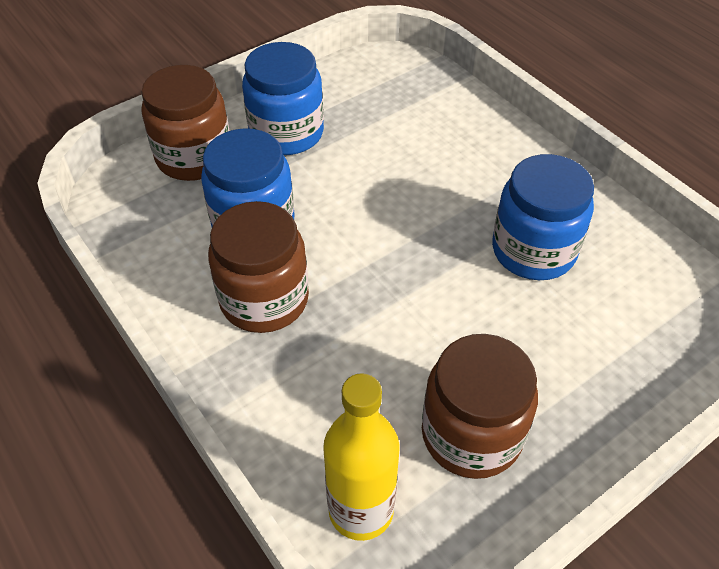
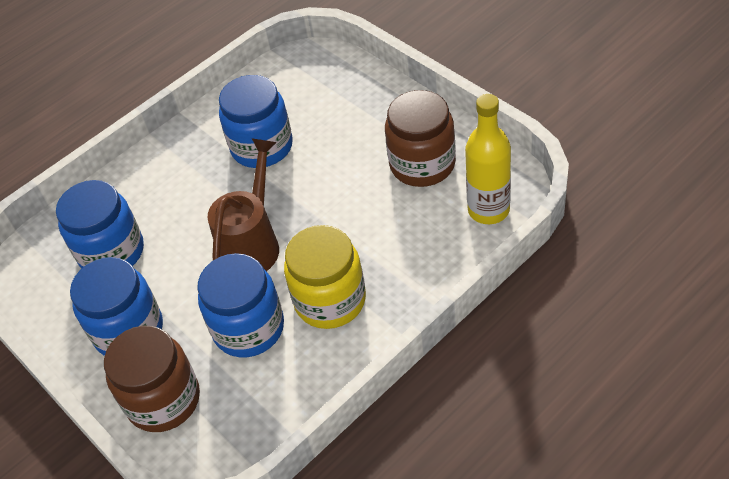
camera: 90 degrees left, 0 degrees up
brown jar [208,201,309,333] -> yellow jar [284,225,366,329]
none -> blue jar [56,180,144,269]
none -> brown watering can [208,138,279,271]

